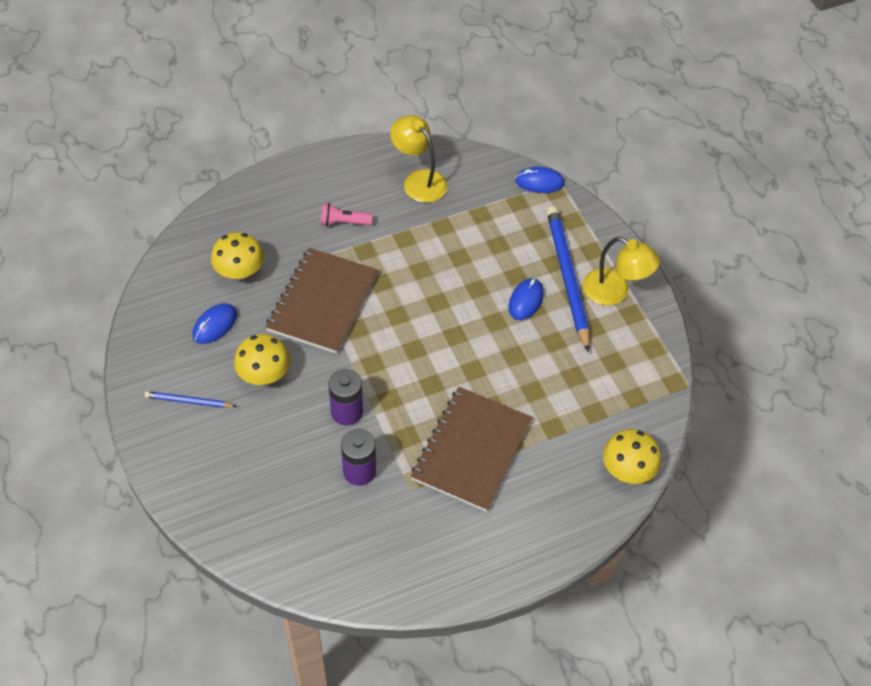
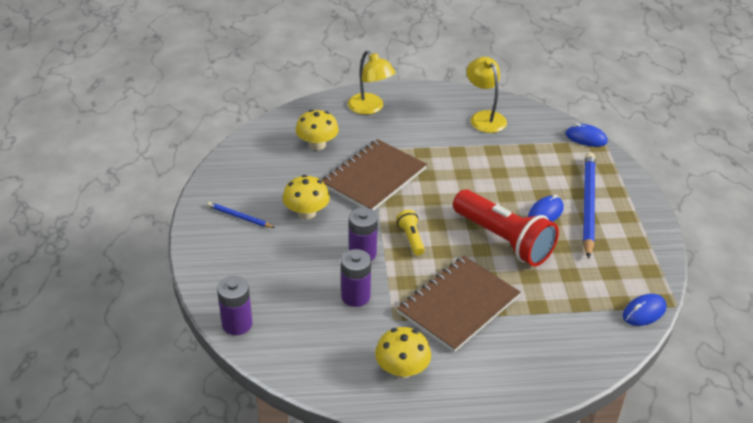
camera: 20 degrees right, 15 degrees down
blue mouse [192,303,237,344] -> blue mouse moved to [623,294,667,326]
pink flashlight [321,203,373,226] -> none
yellow lamp [583,237,660,306] -> yellow lamp moved to [348,50,396,115]
yellow mushroom [603,429,661,484] -> yellow mushroom moved to [375,327,431,379]
none -> purple battery [217,276,252,335]
none -> yellow flashlight [396,210,425,255]
none -> red flashlight [453,189,559,266]

